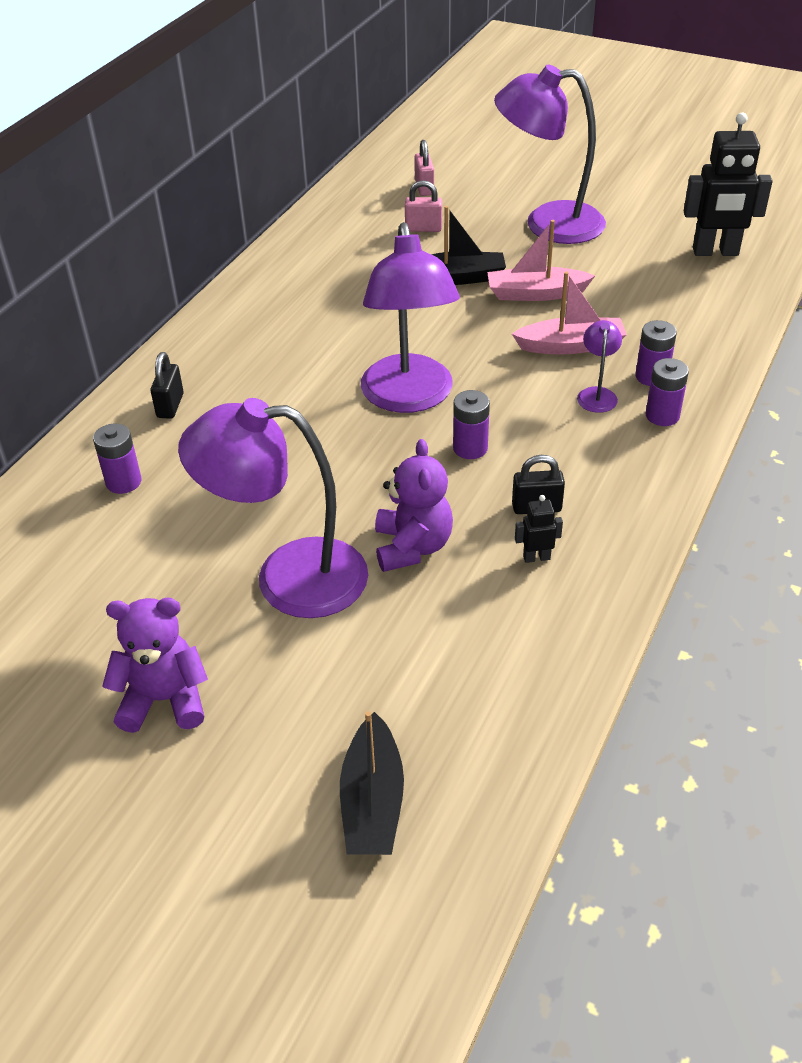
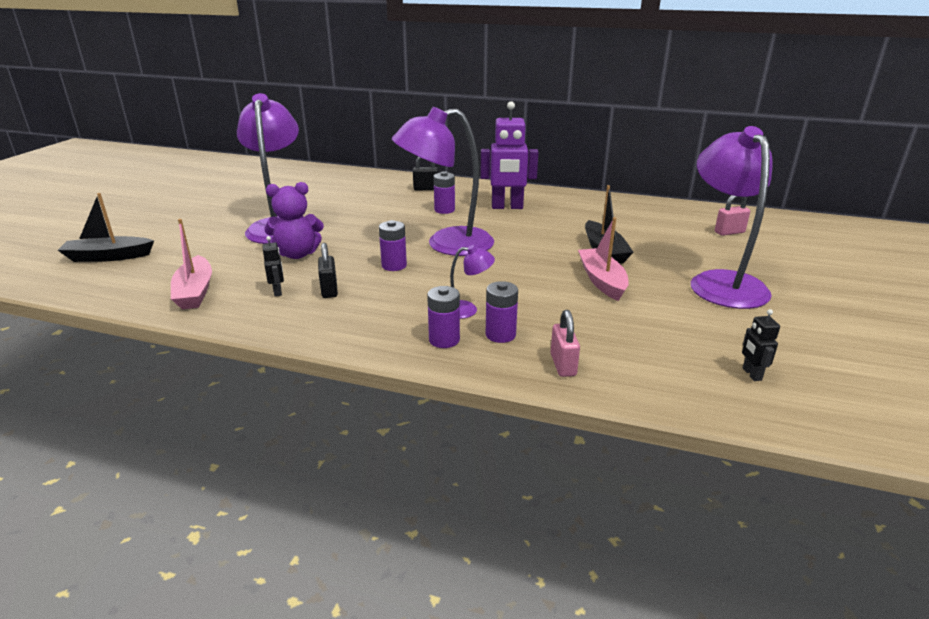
camera: 80 degrees right, 15 degrees down
purple battery [93,424,141,494] -> purple battery moved to [434,171,455,214]
purple teddy bear [102,598,208,733] -> none
pink padlock [405,180,442,232] -> pink padlock moved to [550,310,580,377]
pink boat [512,272,627,354] -> pink boat moved to [171,219,212,309]
black robot [684,113,773,256] -> black robot [742,309,780,381], size x0.45
none -> purple robot [481,102,538,209]

